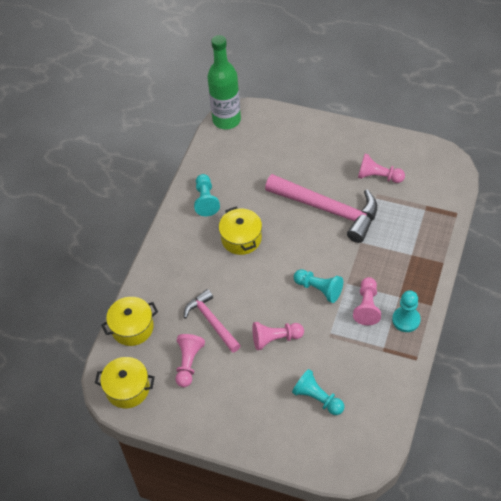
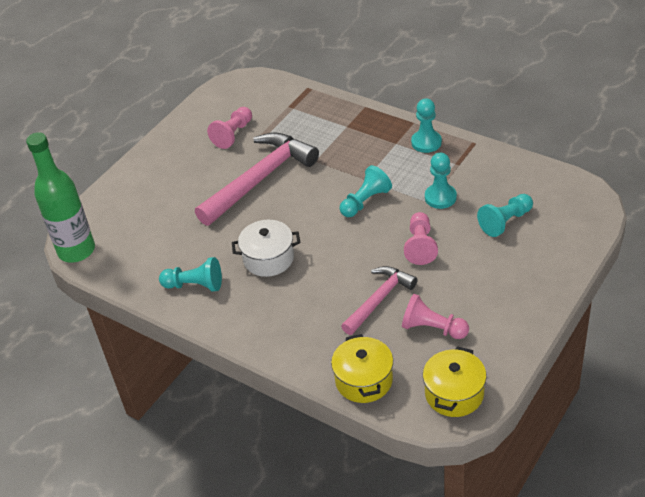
camera: 75 degrees left, 10 degrees down
pink hammer [184,289,241,353] -> pink hammer turned 150 degrees clockwise [341,266,418,335]
yellow pot [219,207,262,255] -> white pot [232,220,300,277]
pink pawn [353,277,381,325] -> none
none -> turquoise pawn [425,153,457,209]

